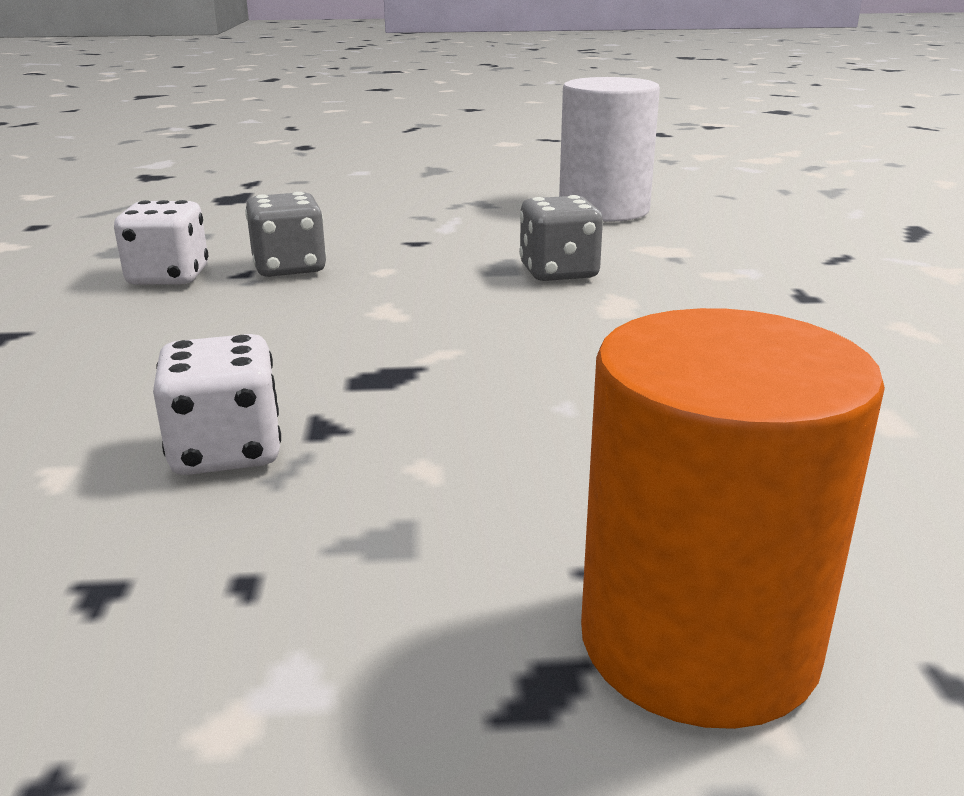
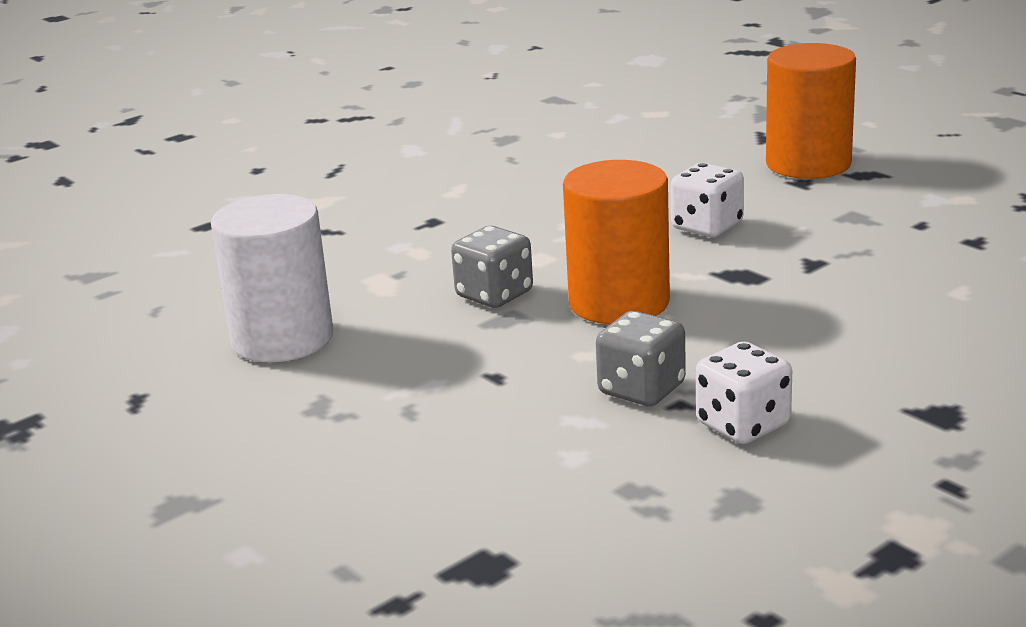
camera: 125 degrees left, 0 degrees up
white dice [153,334,281,475] -> white dice moved to [670,163,744,237]
none -> orange cylinder [563,160,670,325]

